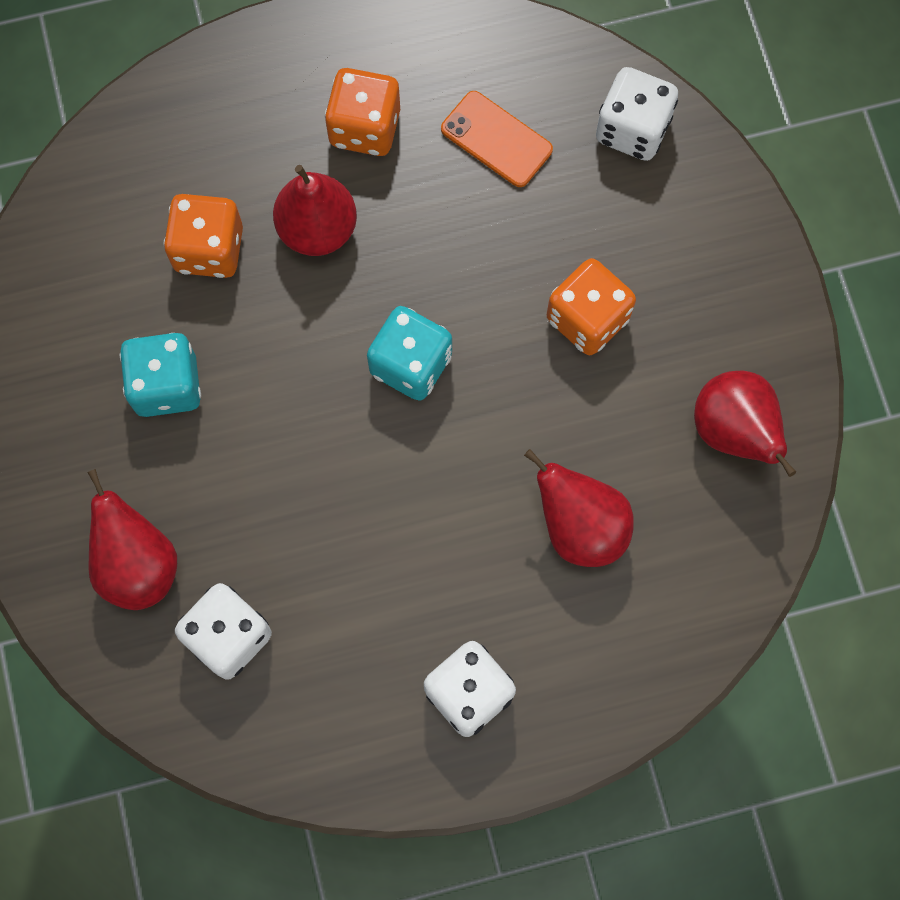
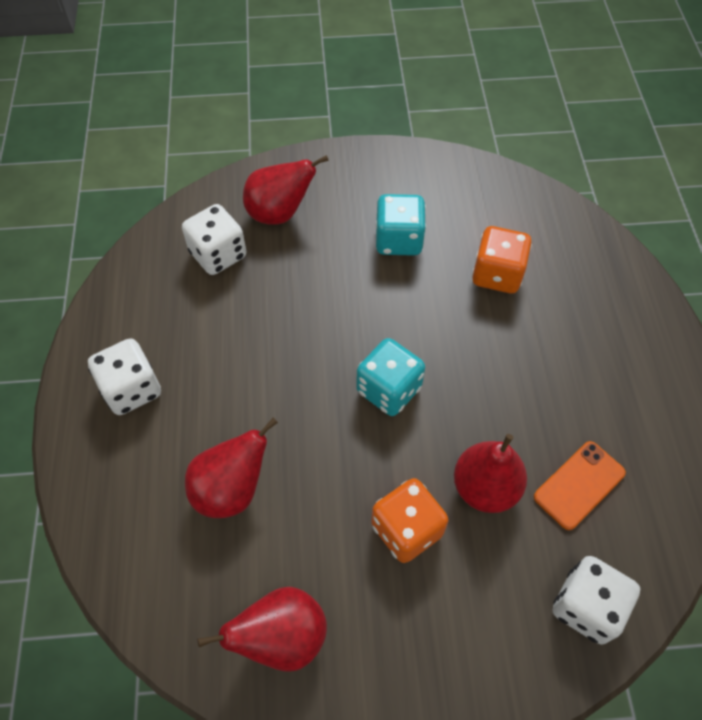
camera: 100 degrees right, 15 degrees down
red pear [273,165,357,256] -> red pear moved to [454,434,527,513]
orange dice [325,68,400,156] -> none

